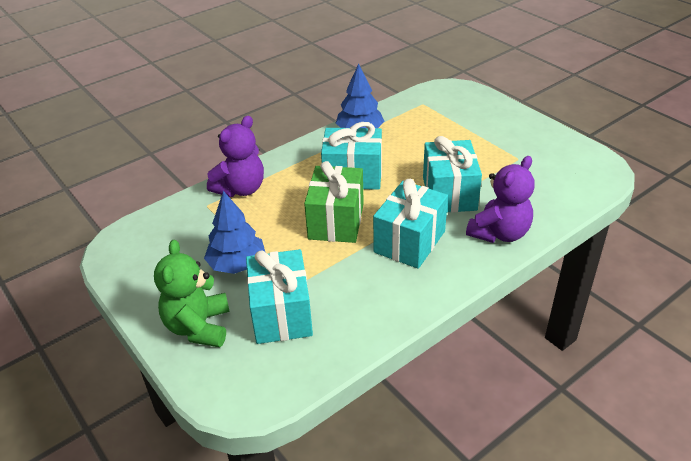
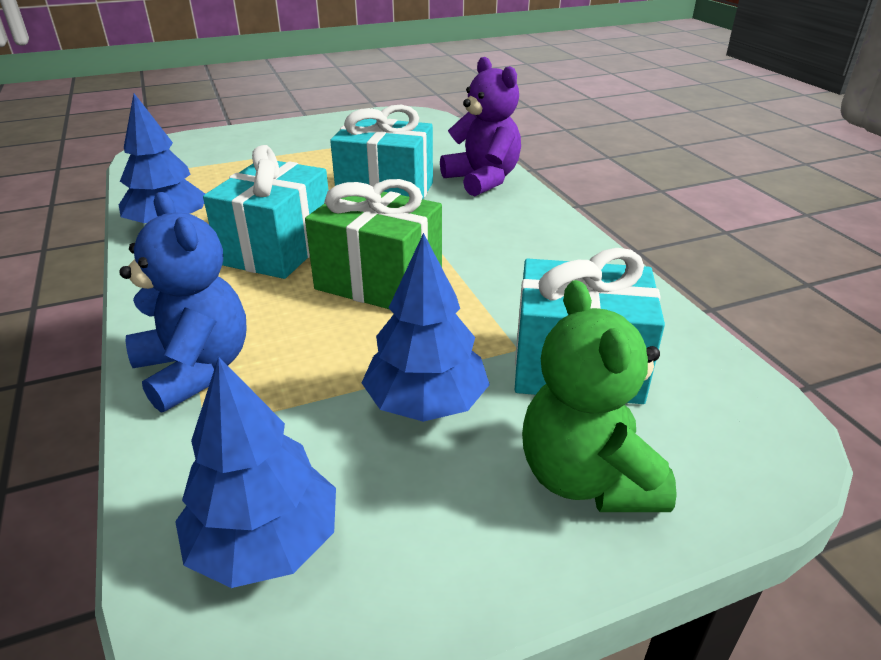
camera: 75 degrees left, 5 degrees down
green teddy bear [154,240,230,347] -> green teddy bear turned 60 degrees clockwise [522,280,677,512]
purple teddy bear [207,116,264,197] -> blue teddy bear [119,192,247,412]
turquoise gift [373,179,448,269] -> none
none -> blue tree [175,356,336,588]

